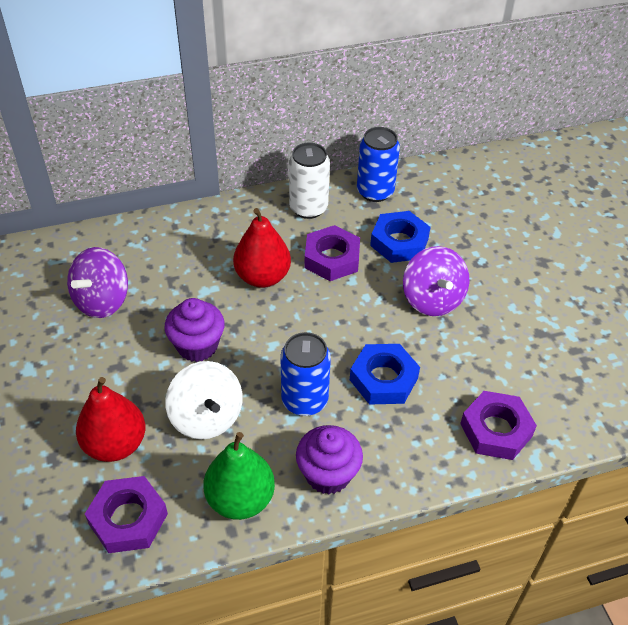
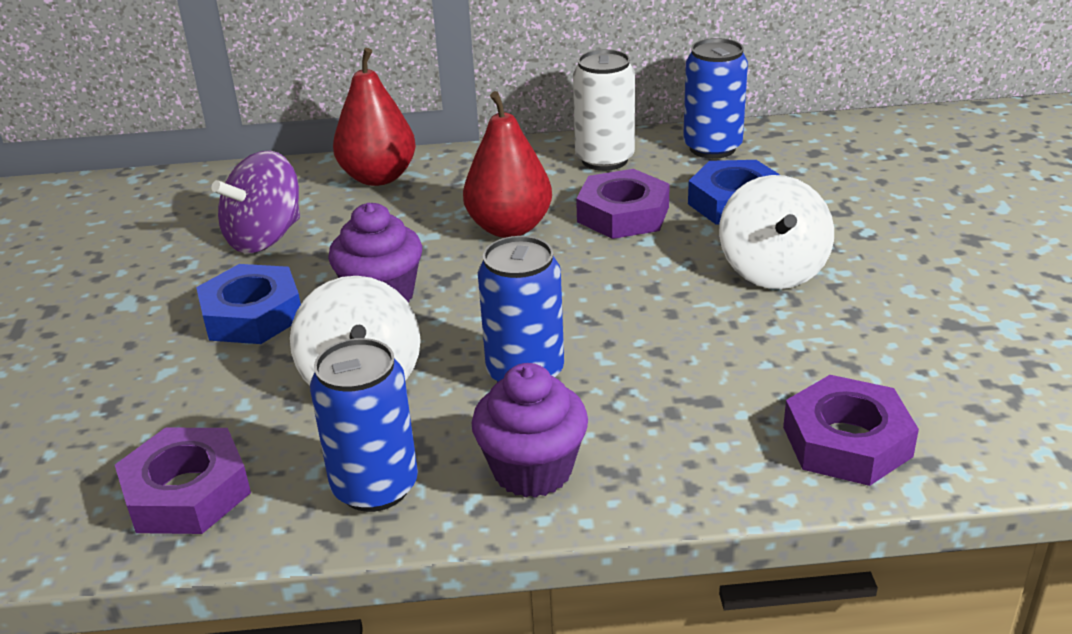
camera: 15 degrees right, 15 degrees down
red pear [76,377,145,462] -> red pear moved to [333,48,416,186]
green pear [203,432,275,520] -> blue can [310,338,418,512]
blue nut [350,344,420,404] -> blue nut moved to [196,264,301,344]
purple spinning top [403,246,469,316] -> white spinning top [719,175,834,289]

